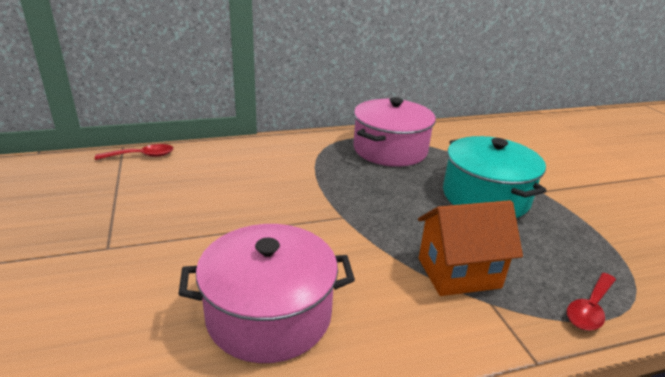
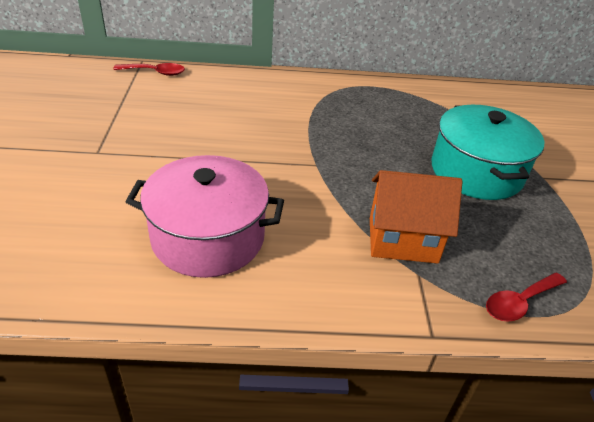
camera: 15 degrees right, 10 degrees up
pink pot [353,97,436,167] -> none

